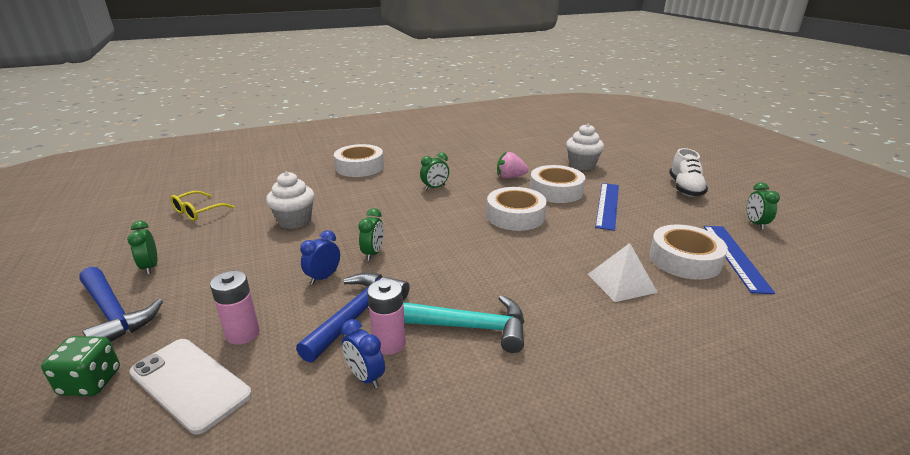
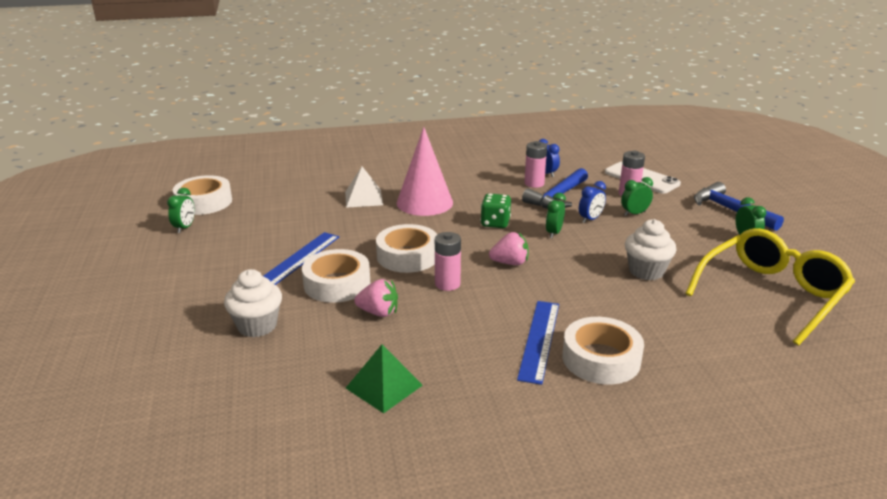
camera: 170 degrees left, 0 degrees up
green dice [41,336,120,396] -> green dice moved to [480,193,511,228]
yellow glasses [170,191,235,221] -> yellow glasses [685,228,855,345], size x2.14
turquoise hammer [403,295,524,353] -> none
green clock [420,152,449,190] -> green clock moved to [621,177,653,216]
white tape [649,224,728,280] -> white tape moved to [173,175,232,215]
white shoe [669,148,708,197] -> none
blue ruler [704,226,775,294] -> blue ruler moved to [517,301,559,385]
none -> green pyramid [346,345,423,413]
none -> pink cone [397,127,453,216]
none -> pink battery [435,232,461,291]
none -> pink strawberry [489,232,528,265]

